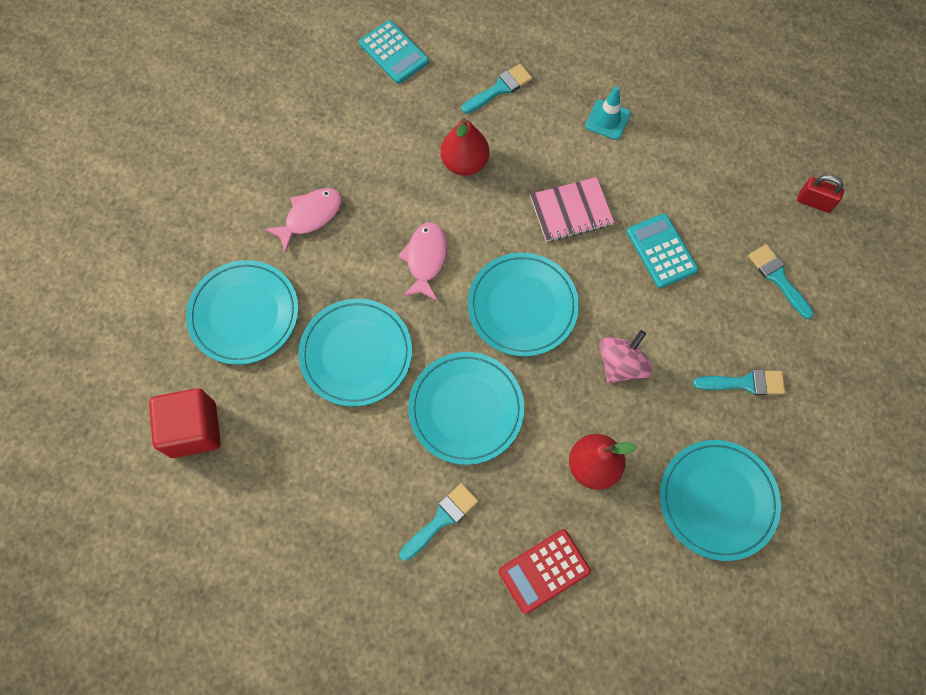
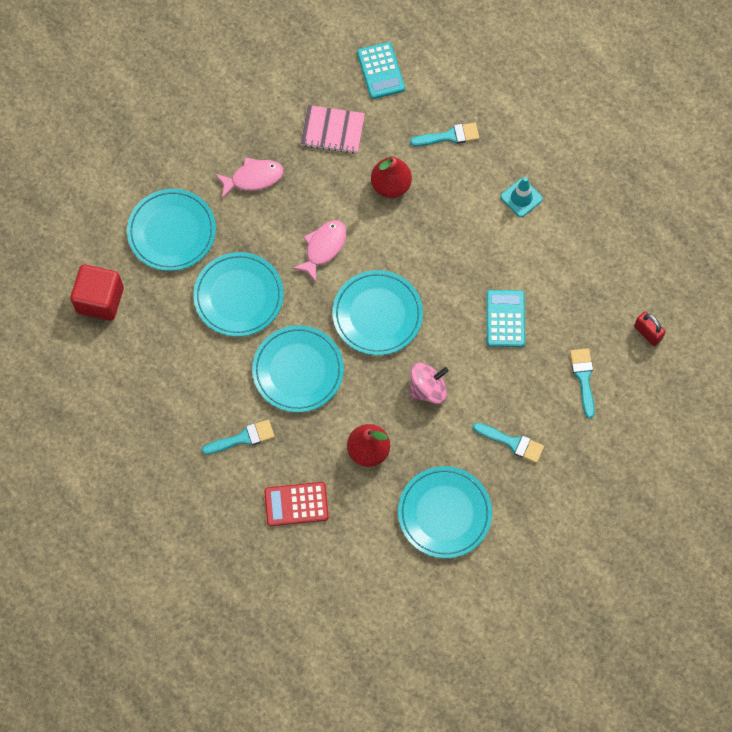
camera: 25 degrees right, 0 degrees up
pink notebook [530,177,614,242] -> pink notebook moved to [301,105,365,154]

